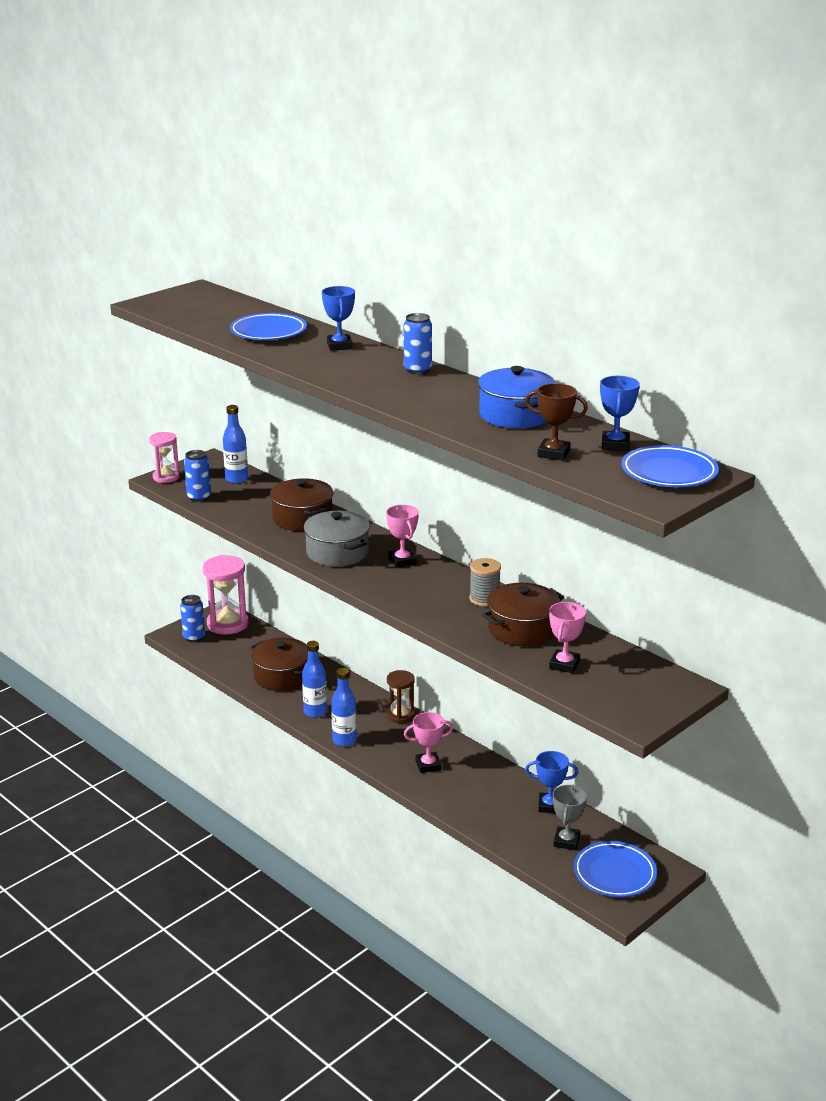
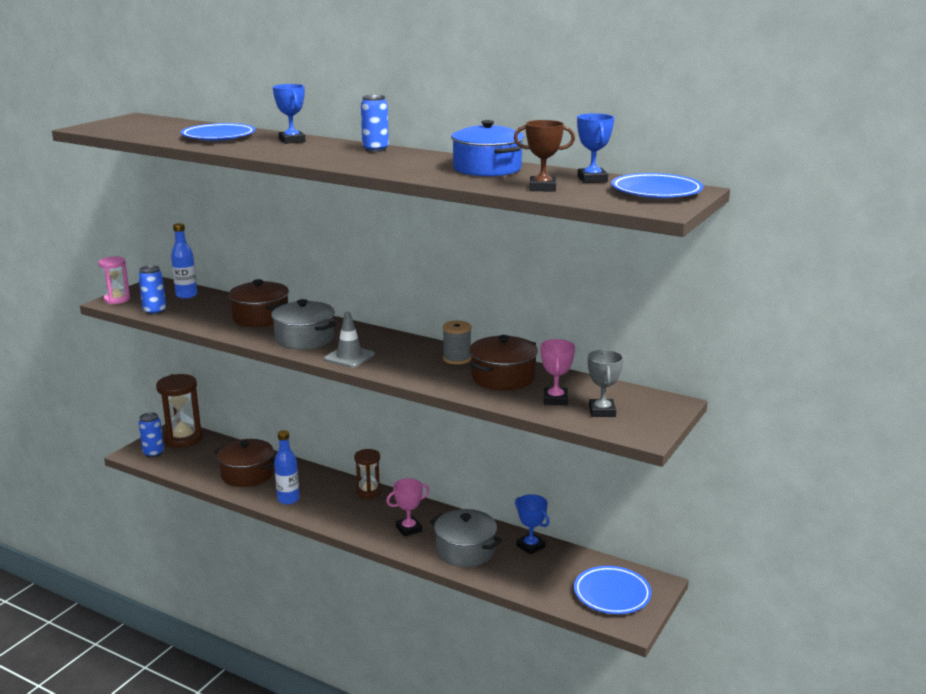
camera: 15 degrees left, 5 degrees down
pink hourglass [203,555,248,635] -> brown hourglass [156,374,203,447]
blue bottle [331,668,357,747] -> none
pink trophy [386,505,419,568] -> none
blue trophy [525,751,578,813] -> blue trophy turned 60 degrees clockwise [515,494,550,555]
grey trophy [553,785,587,850] -> grey trophy moved to [588,350,624,417]
none -> grey traffic cone [324,312,375,368]
none -> grey pot [430,509,502,567]

